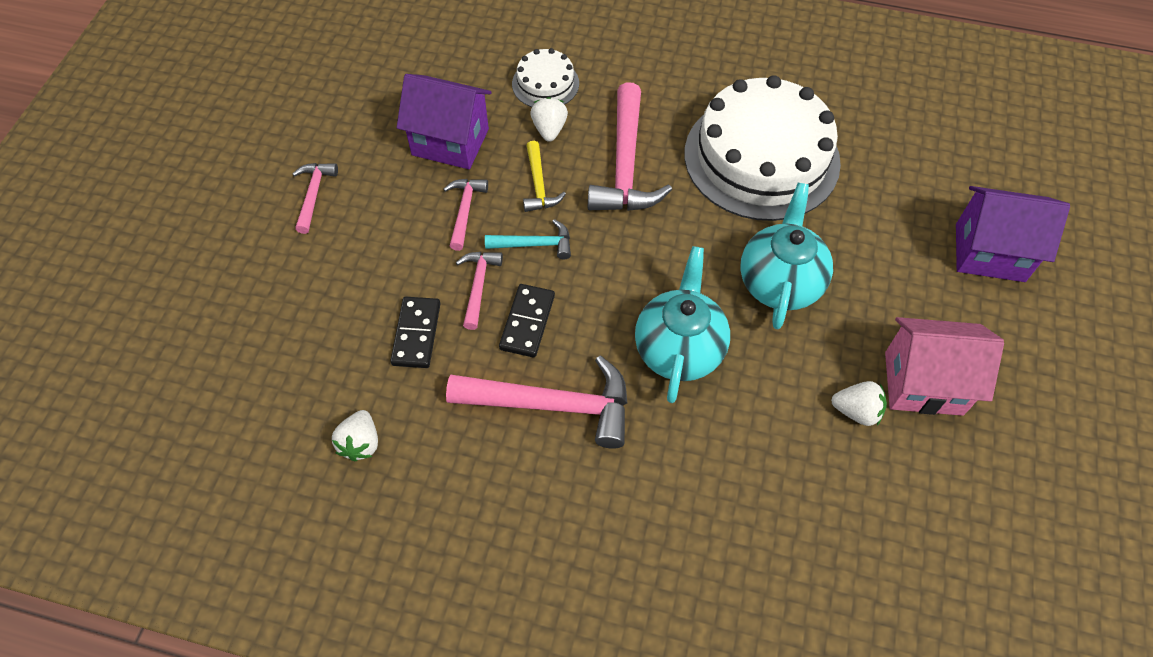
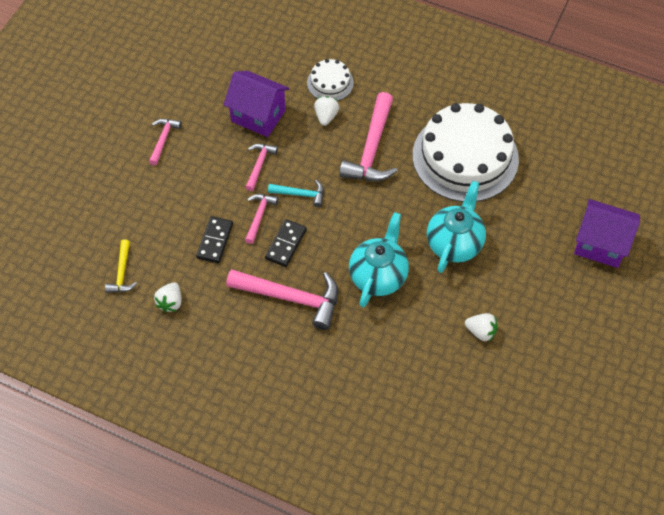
camera: 10 degrees right, 0 degrees up
yellow hammer [523,141,566,212] -> yellow hammer moved to [105,239,137,293]
pink house [885,317,1004,416] -> none

